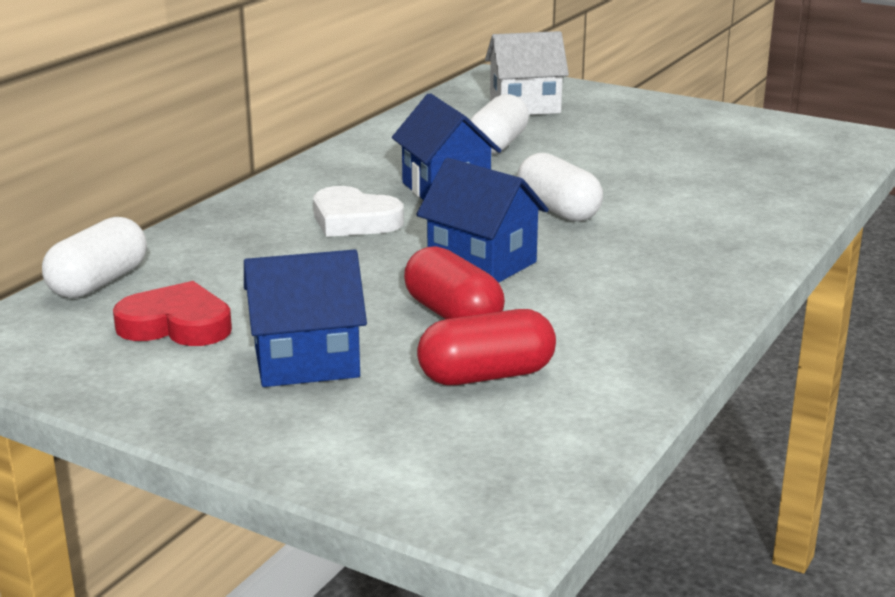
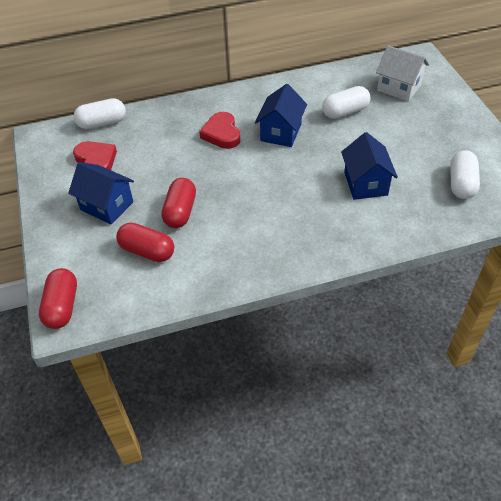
camera: 45 degrees right, 25 degrees up
white heart [313,186,404,237] -> red heart [199,112,240,149]
blue house [416,158,549,282] -> blue house moved to [341,132,398,200]
white capsule [517,153,603,222] -> white capsule moved to [450,150,480,199]
none -> red capsule [39,268,77,329]

